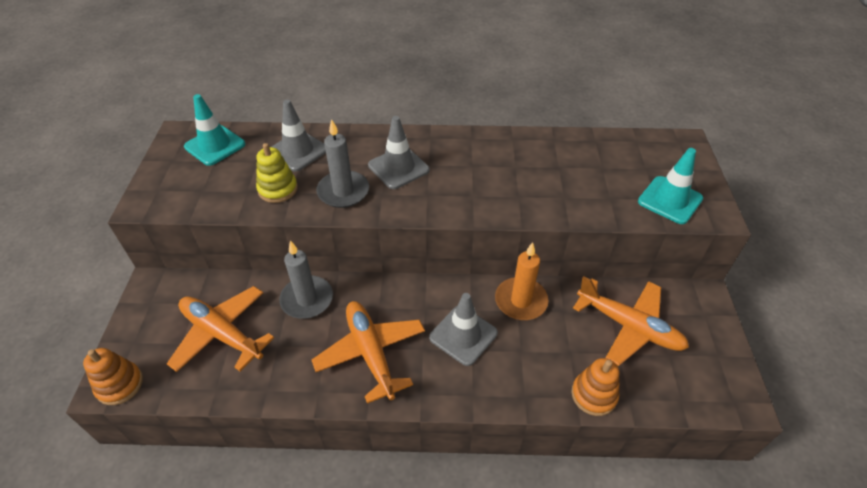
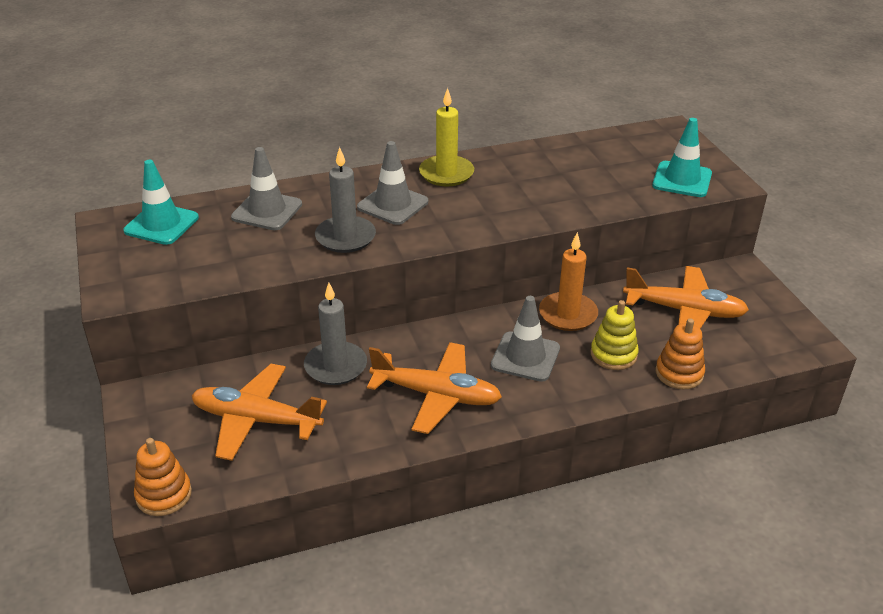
camera: 20 degrees left, 10 degrees down
yellow stacking toy [256,143,298,203] -> yellow stacking toy moved to [591,300,639,370]
orange plane [312,301,425,404] -> orange plane turned 150 degrees clockwise [367,342,502,434]
none -> yellow candle [419,88,474,186]

